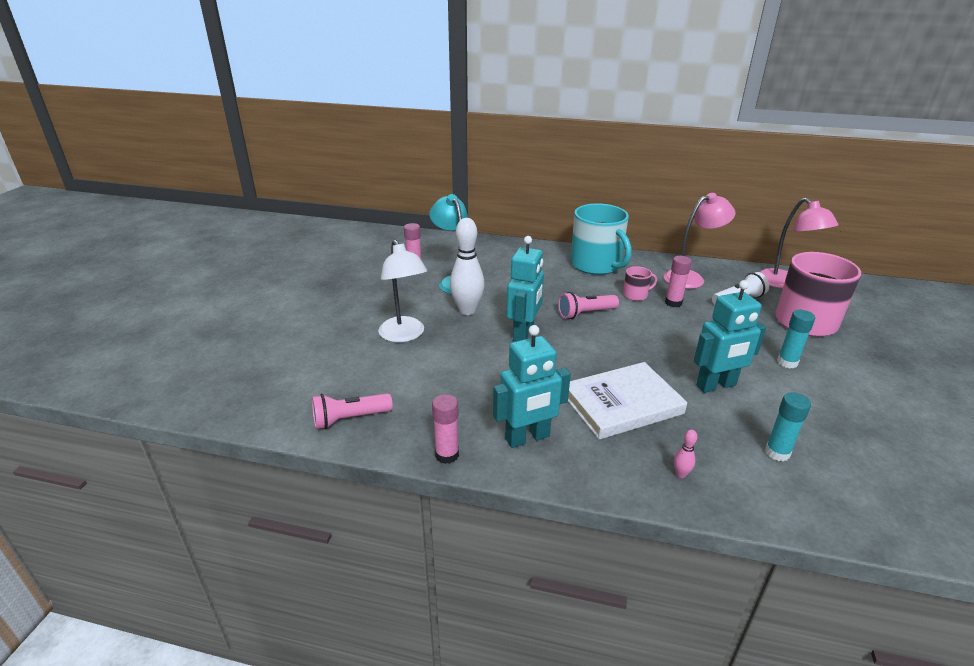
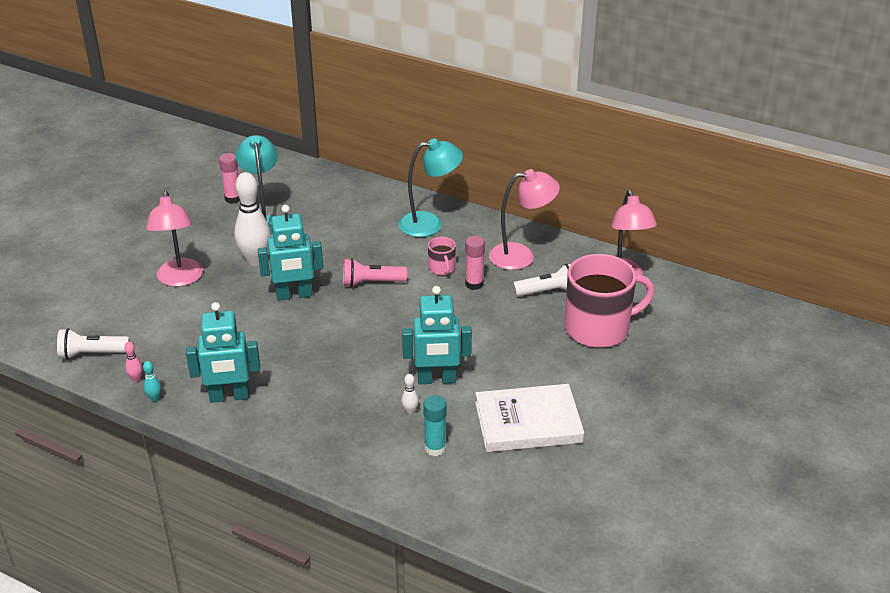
camera: 15 degrees right, 5 degrees up
pink flashlight [312,393,393,429] -> white flashlight [57,328,130,359]
white lamp [378,239,427,342] -> pink lamp [146,190,203,287]
pink glue stick [432,394,459,464] -> turquoise bowling pin [143,361,161,402]
turquoise robot [507,236,544,341] -> turquoise robot turned 45 degrees clockwise [258,205,323,301]
white book [568,362,687,440] -> white book moved to [475,384,584,452]
turquoise mug [571,203,632,275] -> turquoise lamp [399,139,463,237]
pink mug [623,266,657,301] -> pink mug turned 75 degrees clockwise [428,237,456,275]
pink bowling pin [674,430,697,478] -> pink bowling pin moved to [124,342,142,382]
turquoise glue stick [777,310,815,368] -> none
none -> white bowling pin [401,374,419,415]

